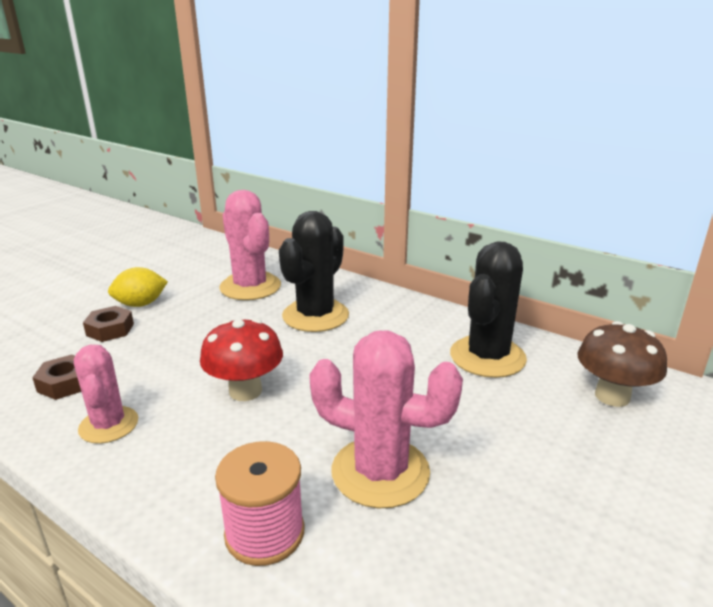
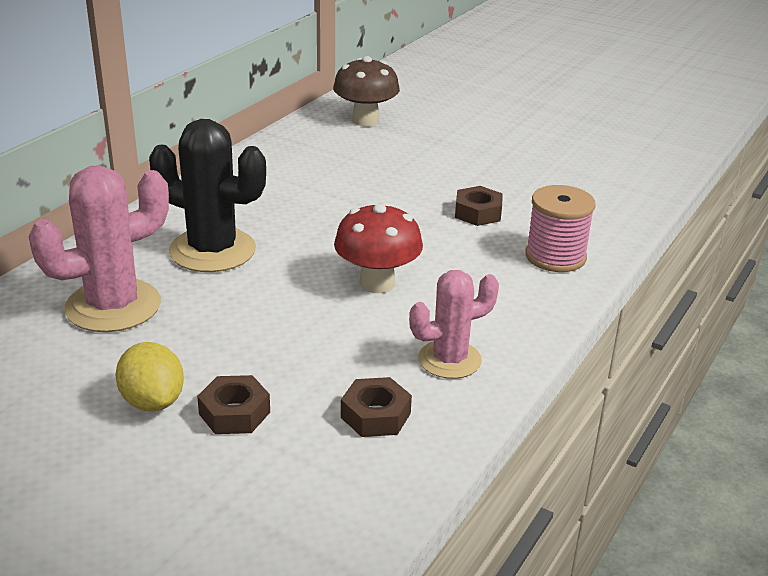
camera: 95 degrees left, 5 degrees up
pink cactus [309,330,463,508] -> brown nut [455,186,503,226]
black cactus [450,241,527,378] -> none

